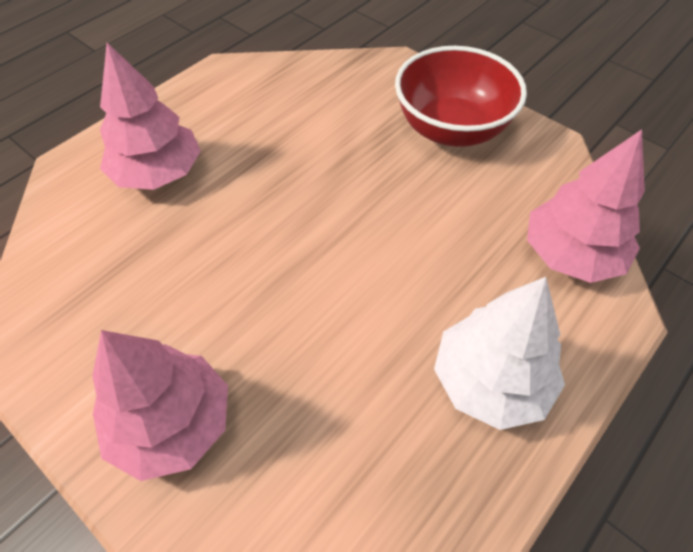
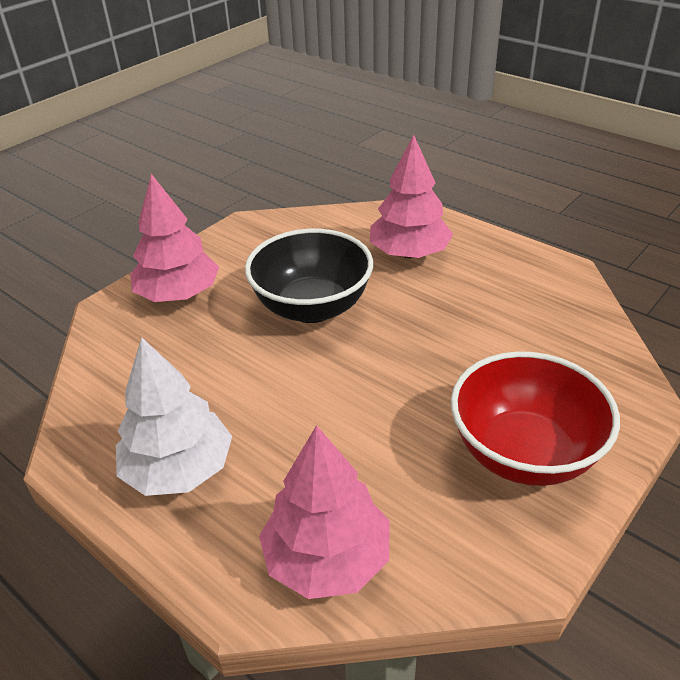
camera: 90 degrees right, 15 degrees down
none -> black bowl [245,229,373,323]

